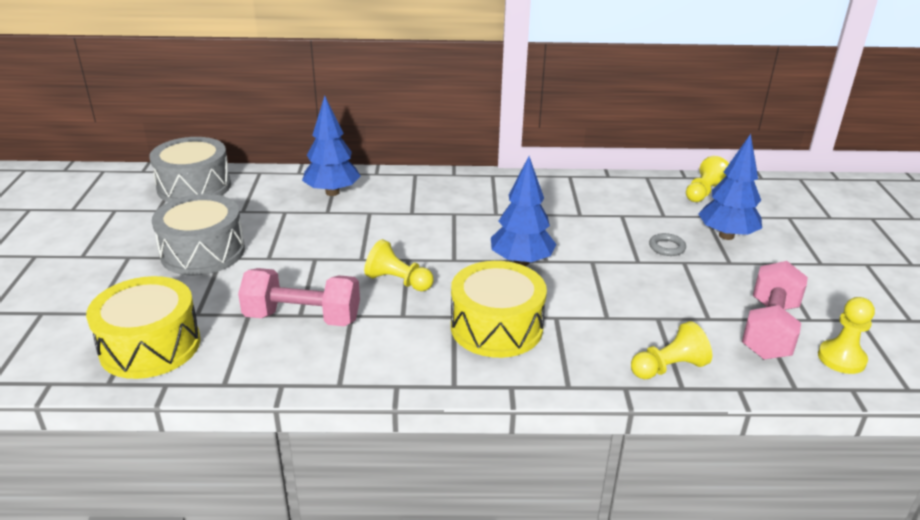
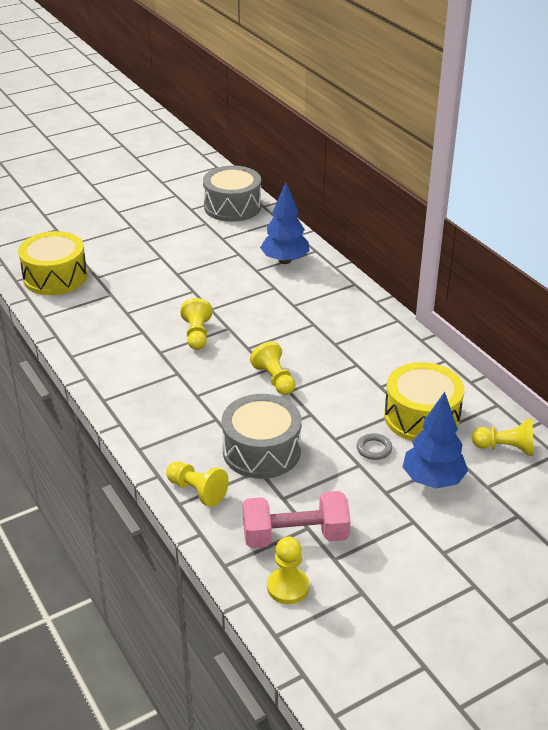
camera: 60 degrees right, 5 degrees up
grey drum [152,194,245,275] -> grey drum moved to [222,394,302,479]
pink dumbbell [238,268,360,326] -> none
yellow drum [451,261,547,358] -> yellow drum moved to [384,362,465,441]
blue tree [491,156,556,266] -> yellow pawn [250,341,296,395]

